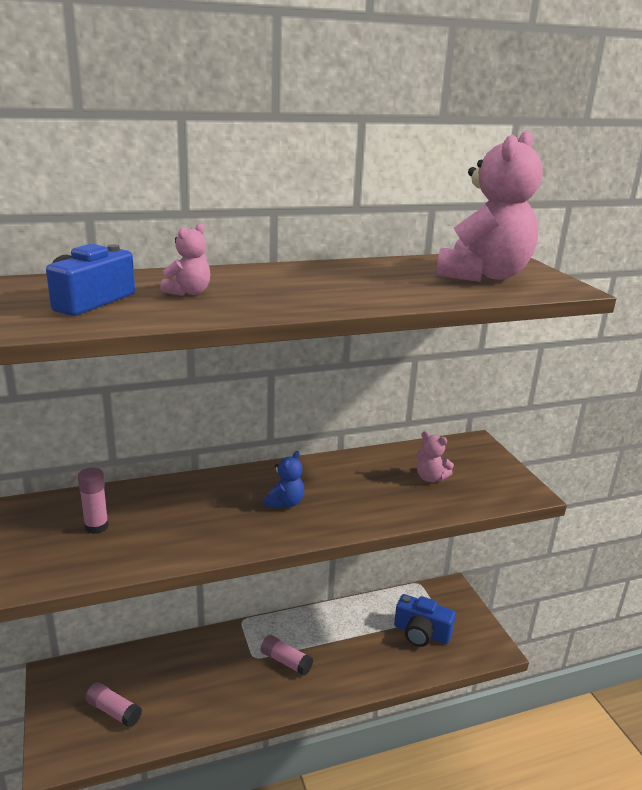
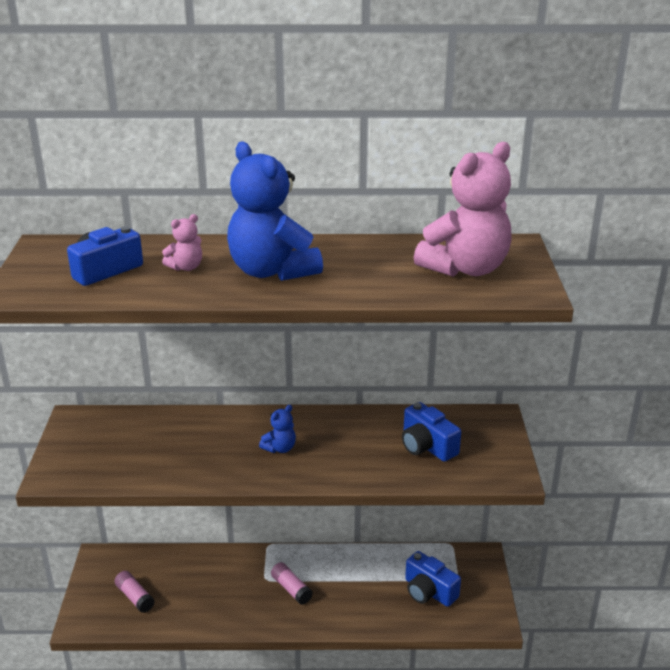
camera: 20 degrees right, 5 degrees up
pink glue stick [78,467,109,534] -> none
pink teddy bear [417,431,454,482] -> blue camera [402,402,461,462]
none -> blue teddy bear [227,142,323,281]

